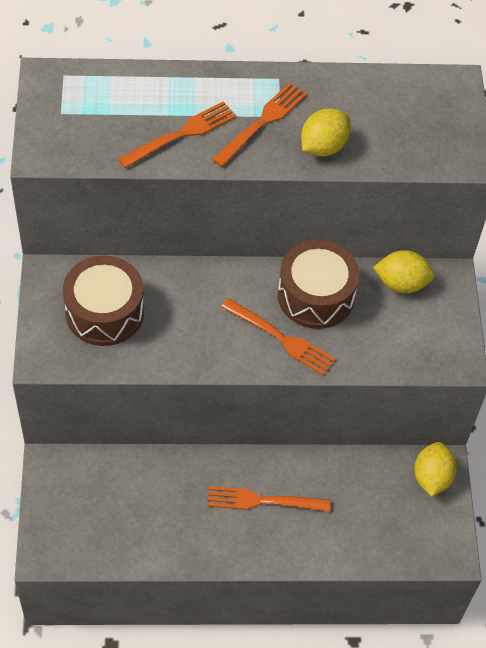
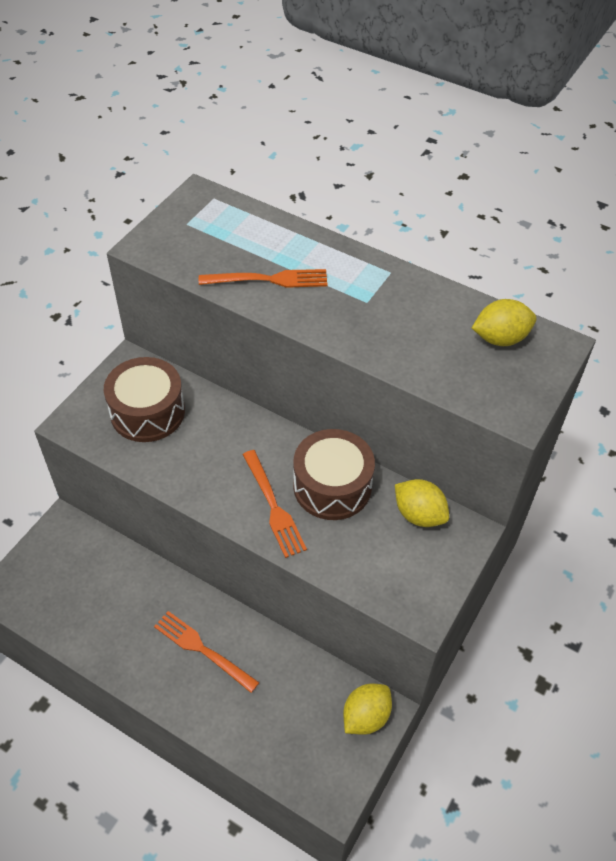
camera: 35 degrees right, 5 degrees down
orange fork [212,83,307,167] -> none
yellow lemon [301,108,351,156] -> yellow lemon moved to [472,299,536,346]

